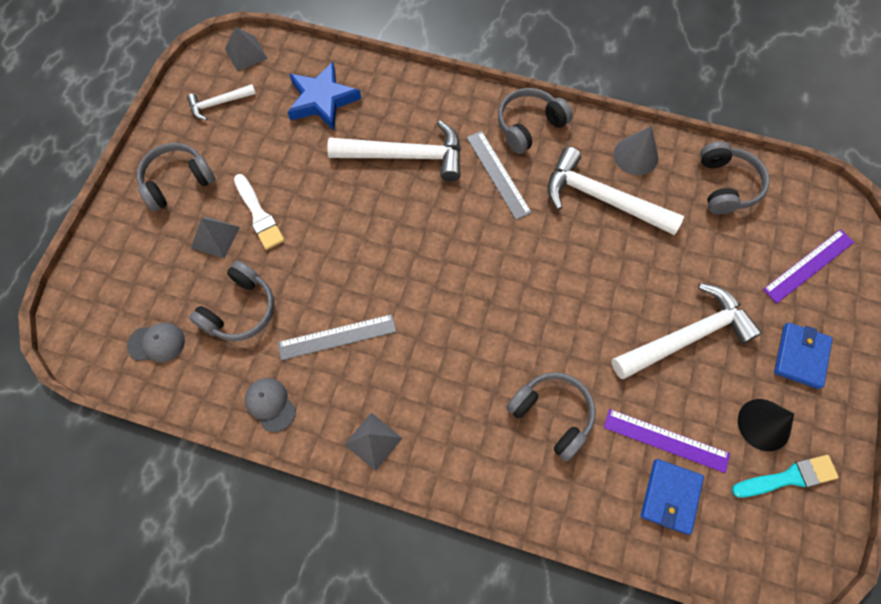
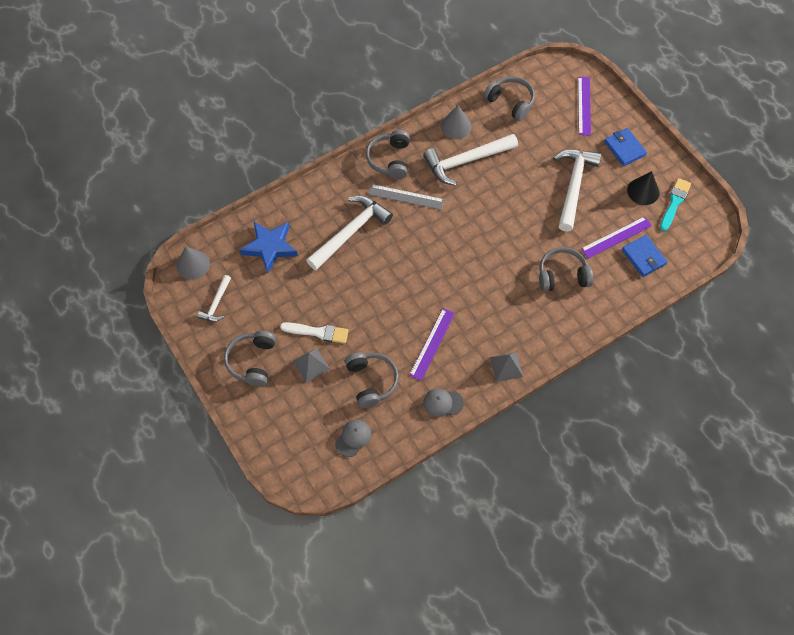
camera: 50 degrees left, 5 degrees down
grey pyramid [225,27,268,72] -> grey cone [176,247,210,280]
grey ruler [278,314,396,360] -> purple ruler [409,308,455,381]

